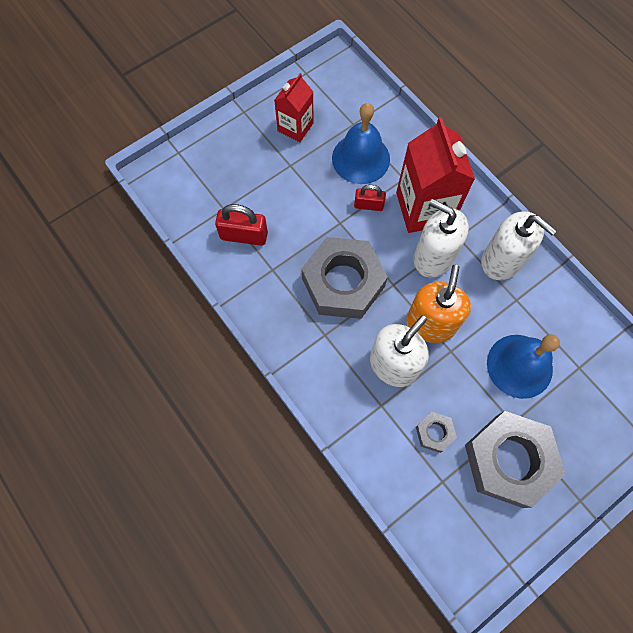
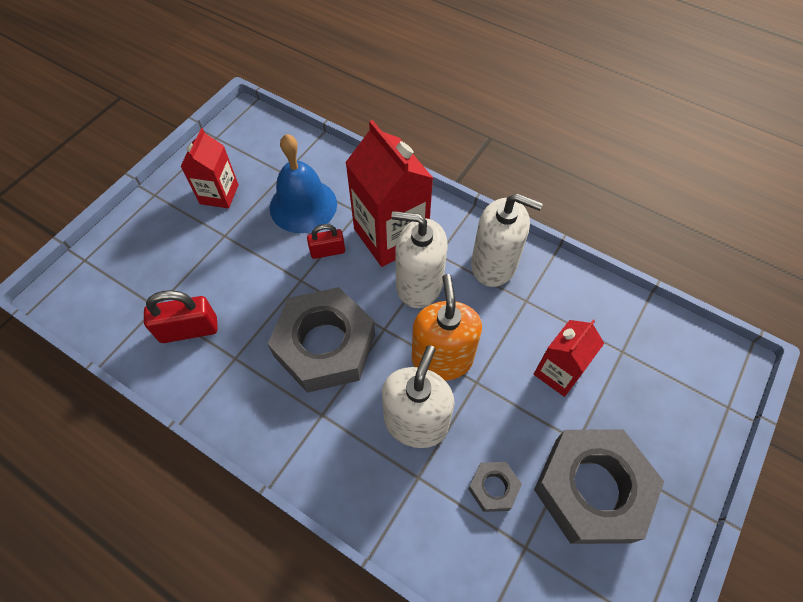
camera: 20 degrees left, 10 degrees down
blue bell [487,335,560,399] -> red carton [534,320,604,397]

